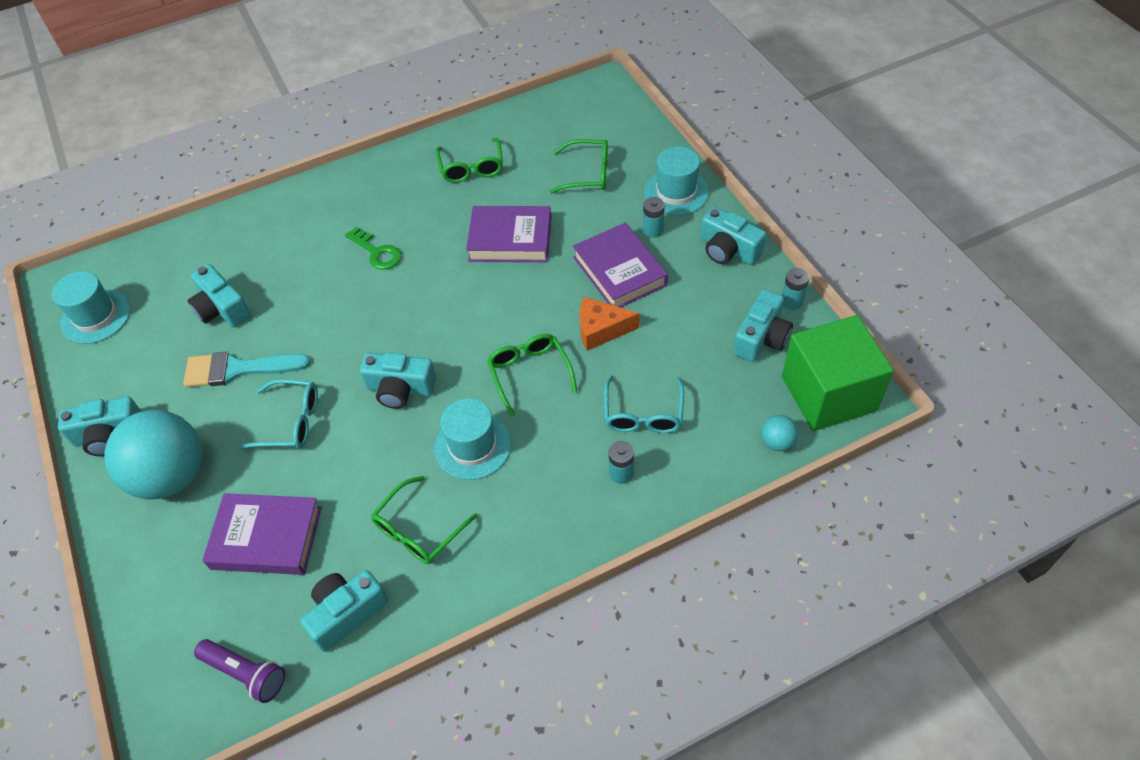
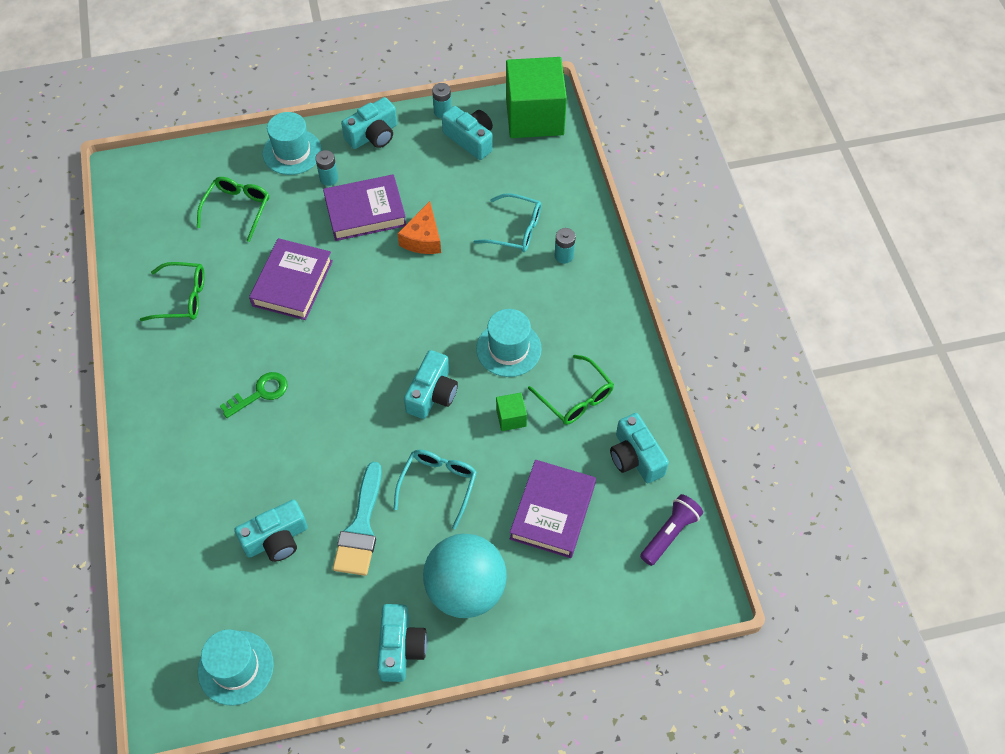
camera: 80 degrees left, 5 degrees up
green glasses [487,334,577,417] -> none
turquoise ball [761,415,798,451] -> none
none -> green cube [496,393,527,431]

